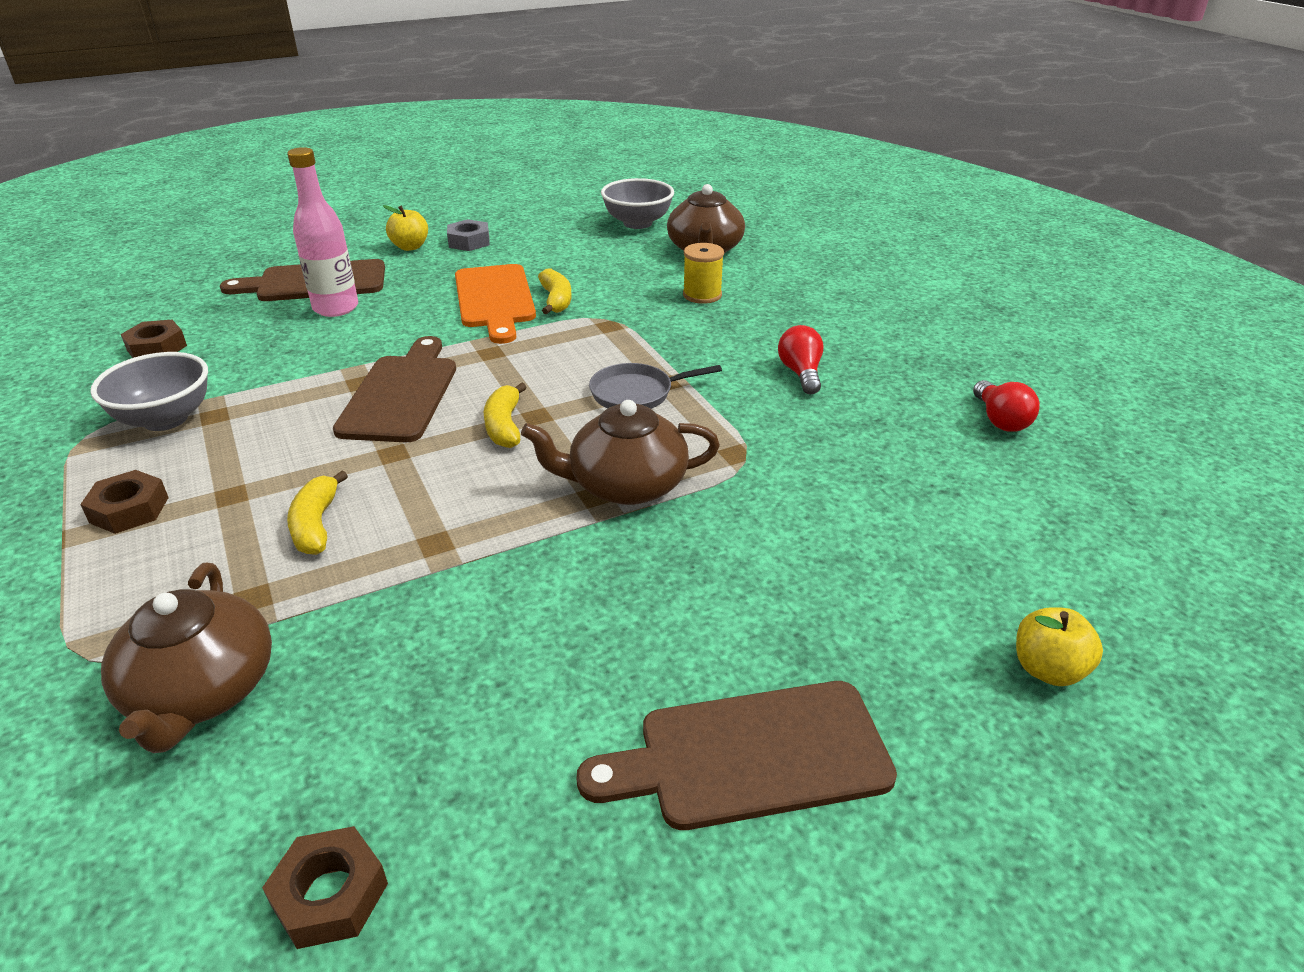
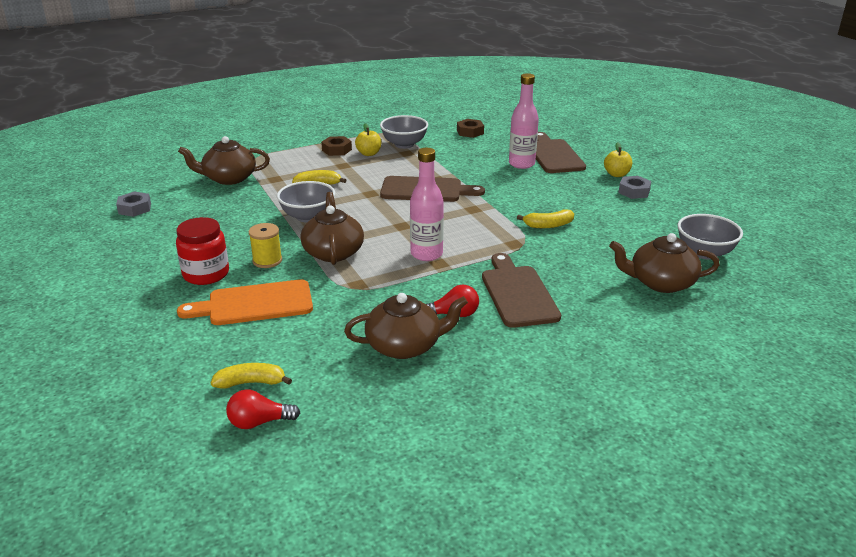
camera: 90 degrees right, 5 degrees down
brown nut [262,826,388,949] -> grey nut [116,191,151,217]
orange cutting board [455,264,536,344] -> orange cutting board moved to [177,279,313,325]
yellow banana [484,382,527,448] -> yellow banana moved to [211,363,292,389]
brown cutting board [576,681,897,830] -> brown cutting board moved to [482,253,561,328]
grey pan [589,363,722,409] -> pink bottle [410,148,444,261]
yellow spool [683,243,724,304] -> yellow spool moved to [249,223,282,268]
red light bulb [973,380,1040,432] -> red light bulb moved to [226,389,300,429]
yellow apple [1016,607,1103,686] -> yellow apple moved to [355,123,381,156]
none -> red jar [176,217,229,285]
none -> grey bowl [277,181,335,223]
none -> brown teapot [344,293,468,359]

